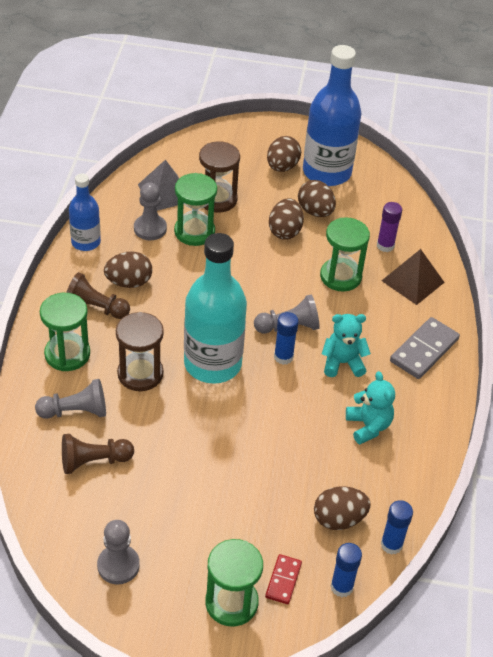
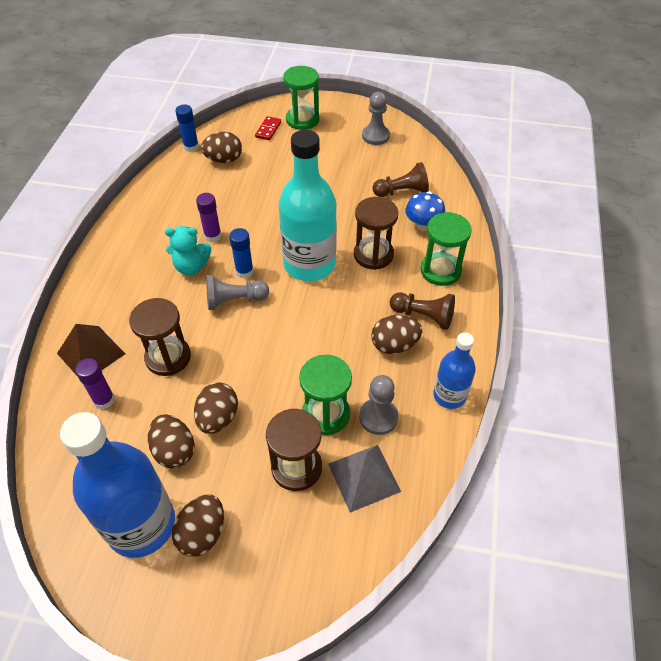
camera: 175 degrees left, 5 degrees up
grey pawn [35,379,106,419] -> blue mushroom [405,191,445,231]
green hourglass [320,217,370,292] -> brown hourglass [129,298,191,376]
blue glue stick [331,543,362,597] -> none
turquoise teddy bear [346,371,395,444] -> none
grey domino [390,317,460,379] -> none
none -> purple glue stick [196,193,222,242]

